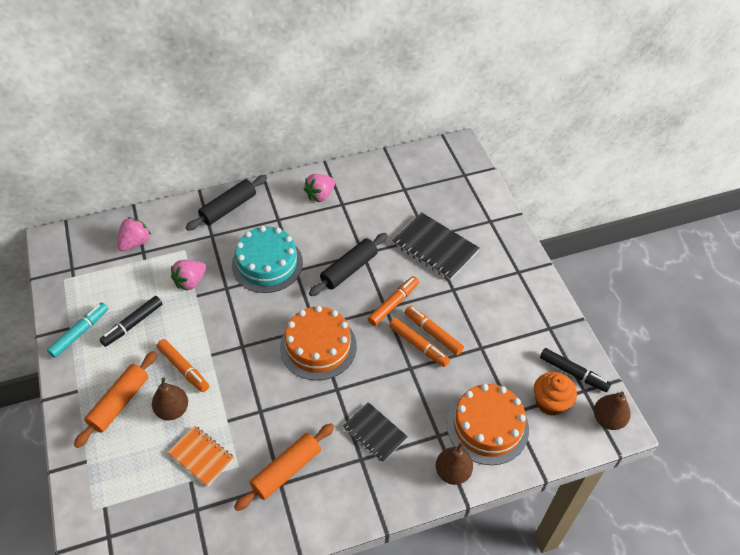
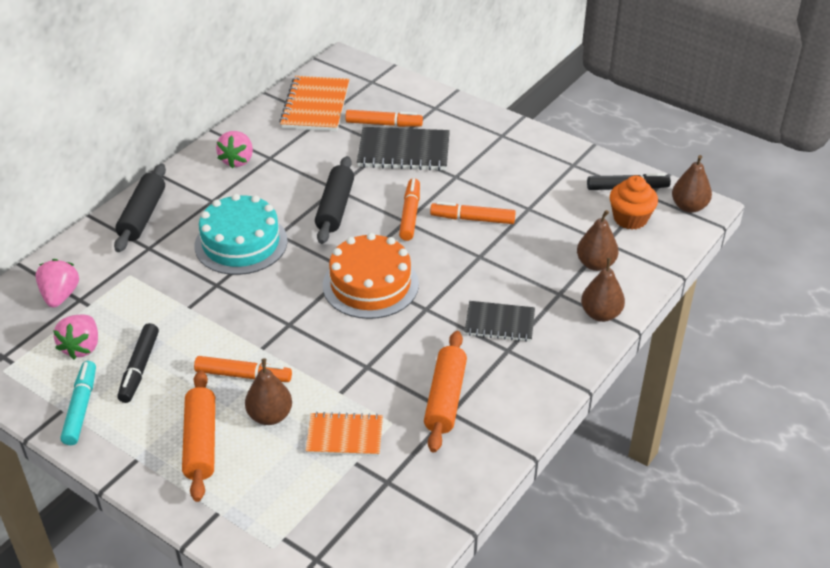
camera: 35 degrees left, 10 degrees down
pink strawberry [171,260,206,291] -> pink strawberry moved to [53,315,98,360]
orange marker [389,318,450,367] -> orange marker moved to [345,110,423,127]
orange cake [447,384,529,465] -> brown pear [577,210,618,271]
none -> orange notebook [279,76,350,131]

